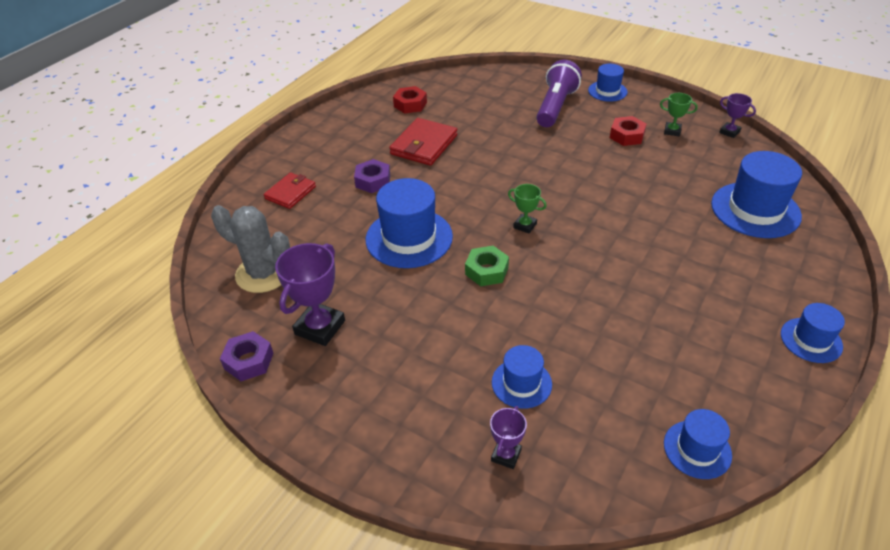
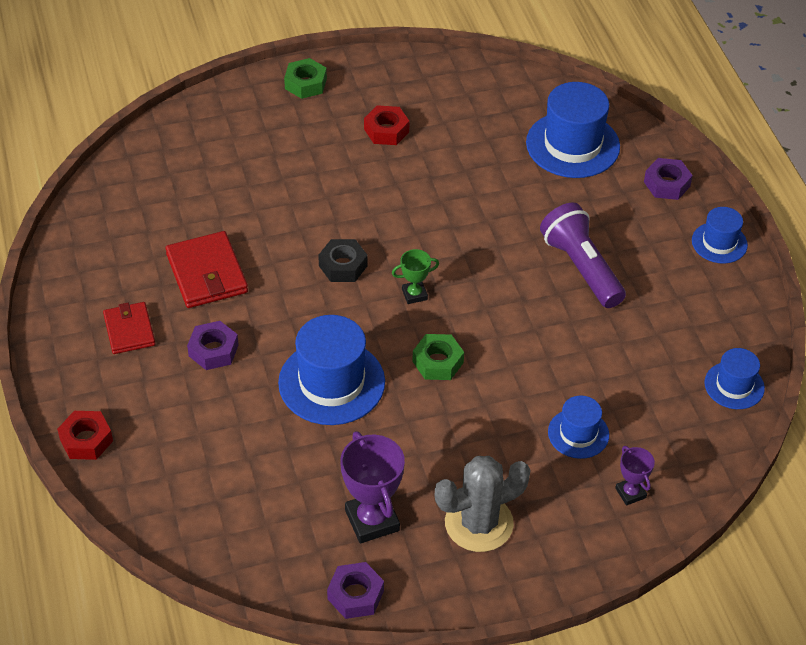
camera: 50 degrees left, 5 degrees up
grey cactus [211,205,290,293] -> grey cactus moved to [435,456,530,552]
red wallet [264,172,316,209] -> red wallet moved to [103,302,156,354]
red nut [393,86,427,114] -> red nut moved to [57,411,113,460]
purple flashlight [536,60,582,127] -> purple flashlight moved to [540,202,626,308]
blue hat [588,64,628,102] -> green nut [284,58,327,99]
green trophy [660,93,698,136] -> none
purple trophy [719,93,756,138] -> none
none -> black nut [318,239,368,282]
none -> purple nut [644,158,693,200]

